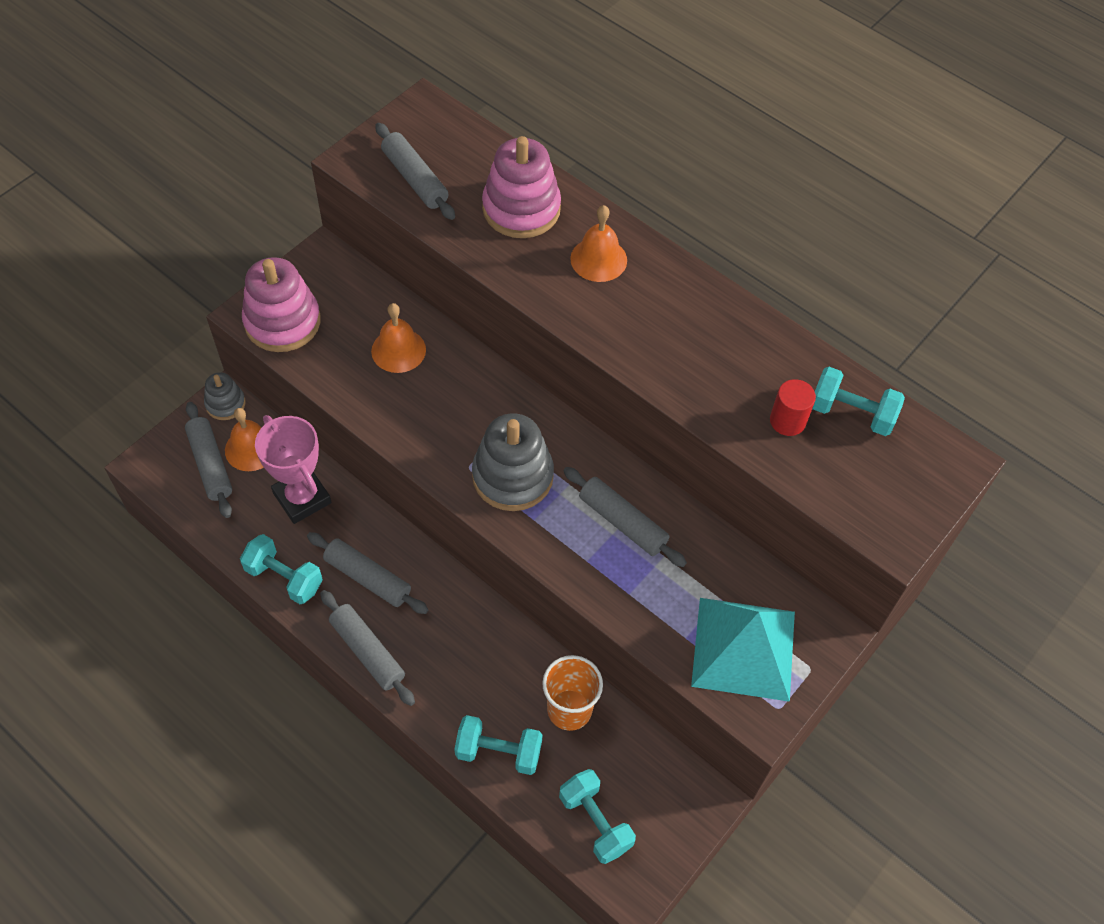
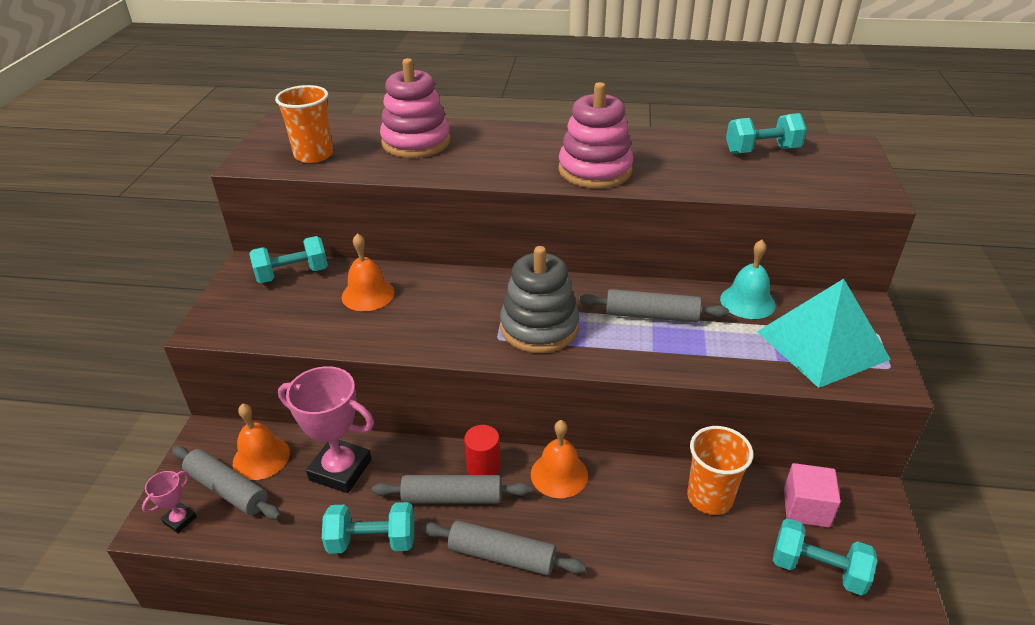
camera: 30 degrees left, 20 degrees down
grey stacking toy [204,372,246,420] -> none
pink stacking toy [242,257,321,352] -> pink stacking toy moved to [558,82,634,188]
grey rolling pin [375,123,455,220] -> orange cup [275,85,333,163]
turquoise dumbbell [454,715,543,775] -> turquoise dumbbell moved to [249,236,328,283]
orange bell [570,205,627,282] -> orange bell moved to [531,420,588,498]
red cylinder [770,379,816,436] -> red cylinder moved to [464,425,501,475]
none -> pink trophy [142,471,197,533]
none -> turquoise bell [720,240,776,319]
none -> pink cube [784,463,841,528]

